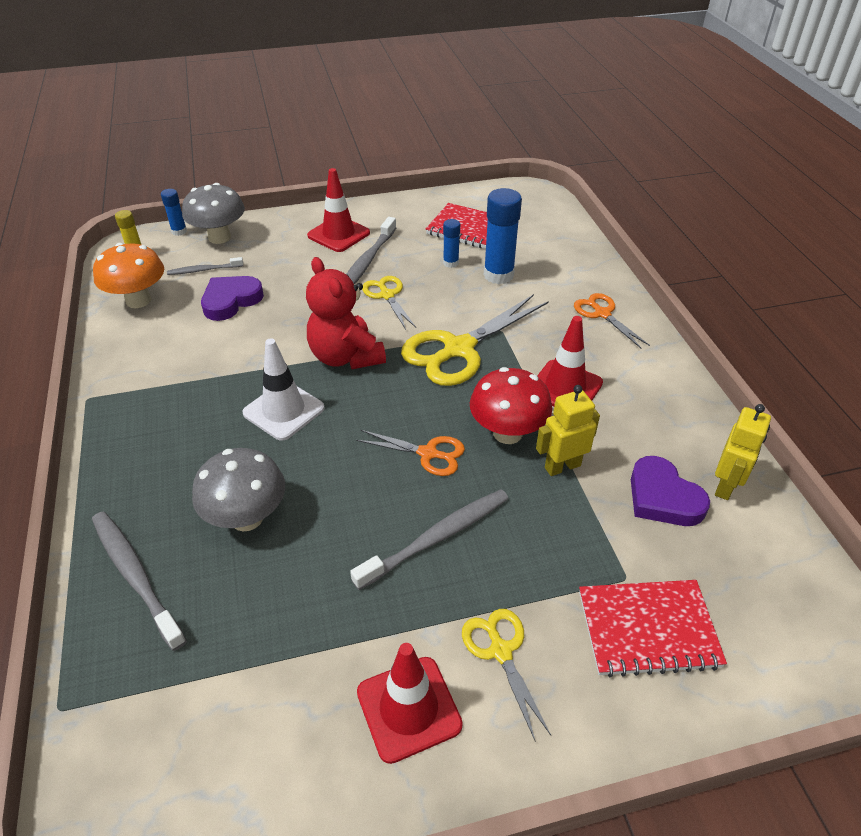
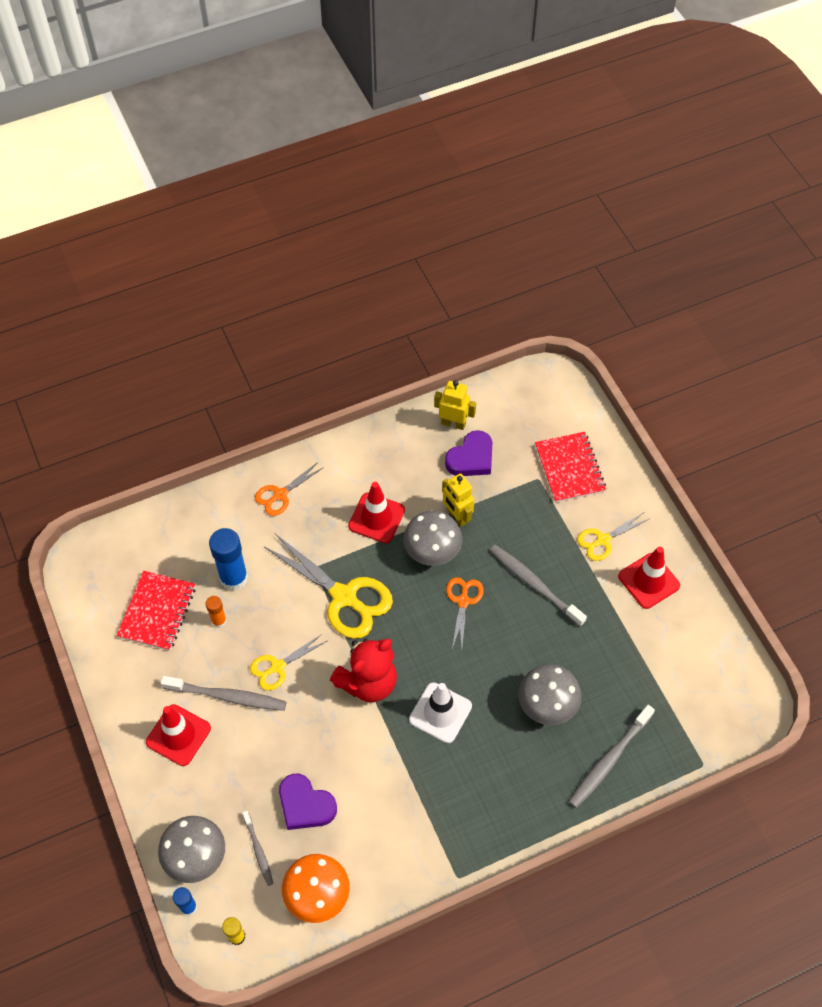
camera: 100 degrees left, 15 degrees up
blue glue stick [443,219,460,268] -> orange glue stick [206,596,227,628]
red mushroom [470,367,552,444] -> grey mushroom [403,510,462,566]

